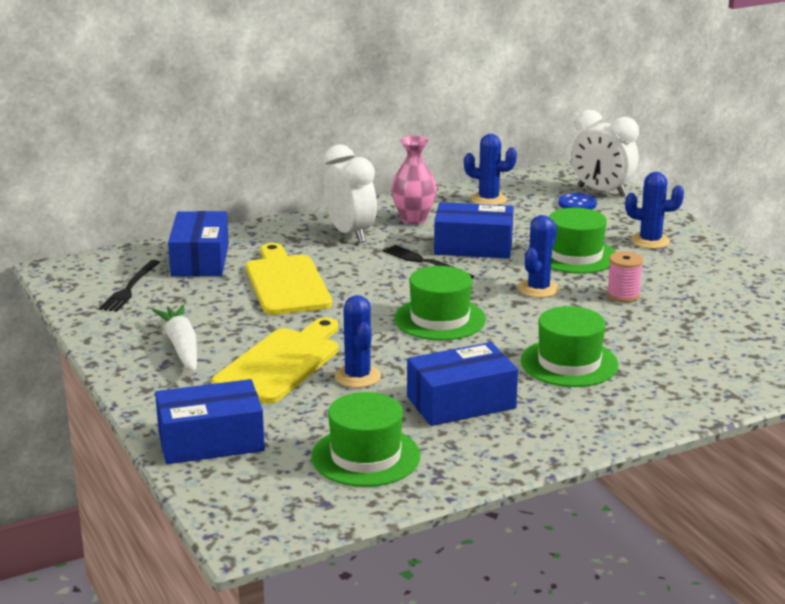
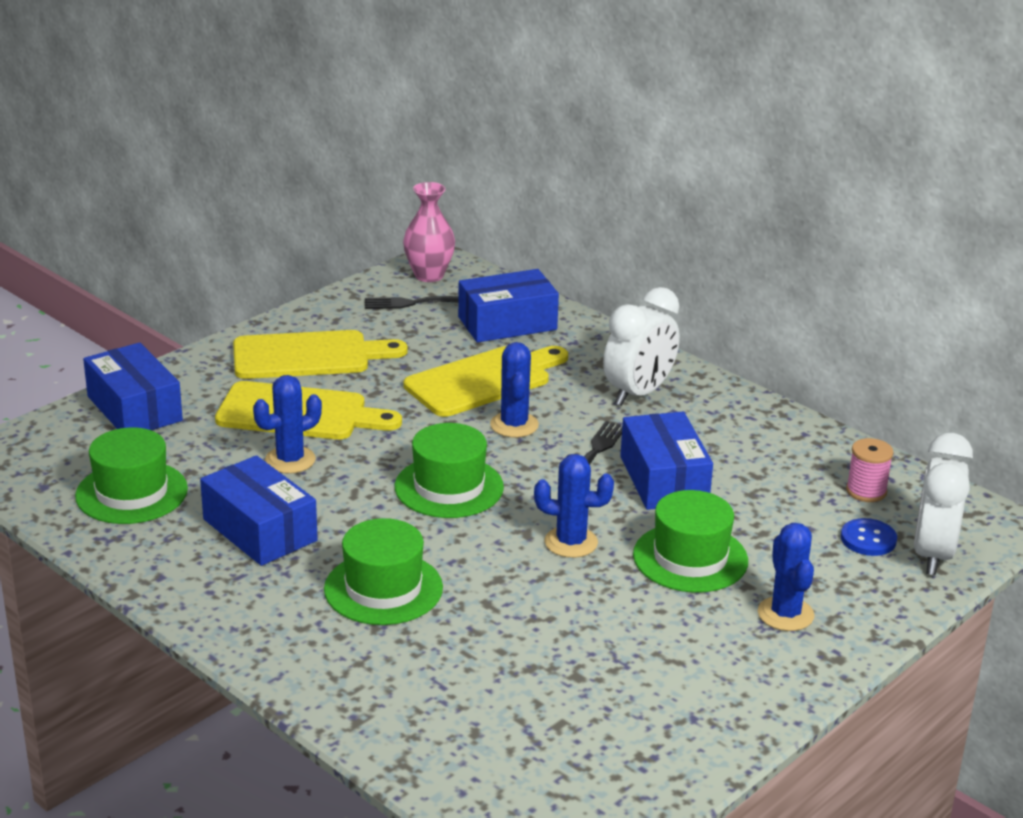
camera: 70 degrees right, 5 degrees up
white carrot [152,305,197,372] -> yellow cutting board [233,330,408,379]
pink vase [391,136,437,224] -> pink vase moved to [403,182,455,282]
blue cactus [464,134,517,205] -> blue cactus moved to [490,342,539,438]
pink spool [607,251,643,303] -> pink spool moved to [846,438,893,502]

